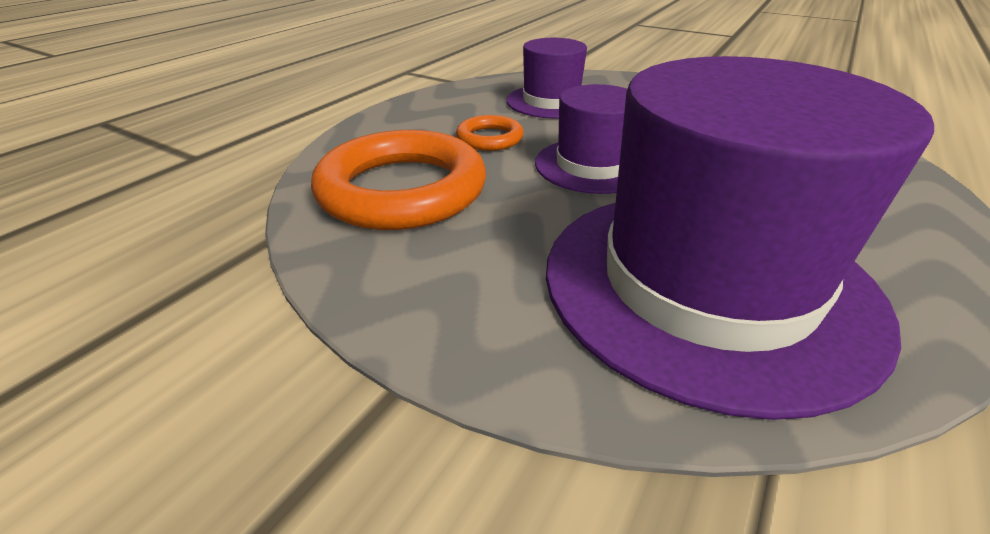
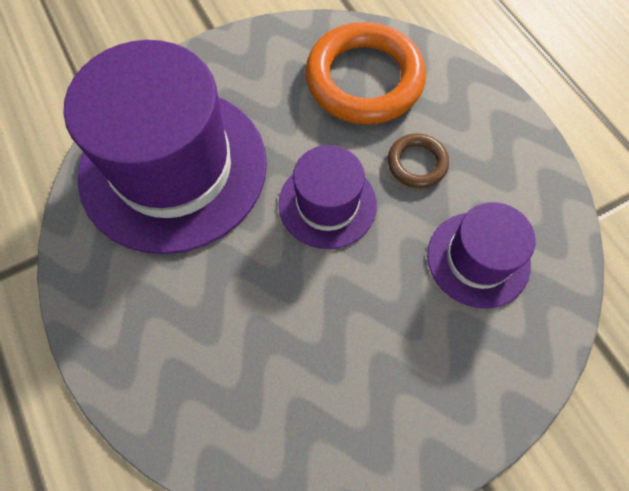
camera: 120 degrees right, 30 degrees up
orange ring [456,115,524,151] -> brown ring [388,133,449,188]

